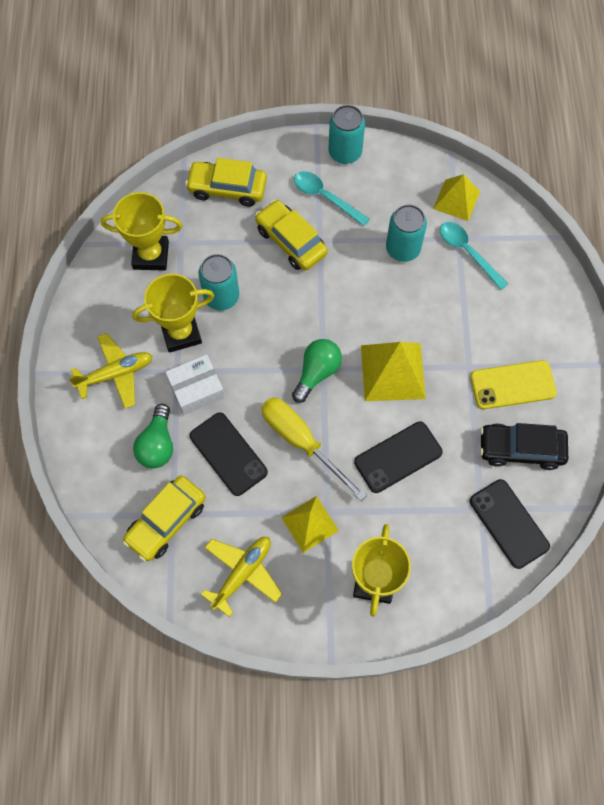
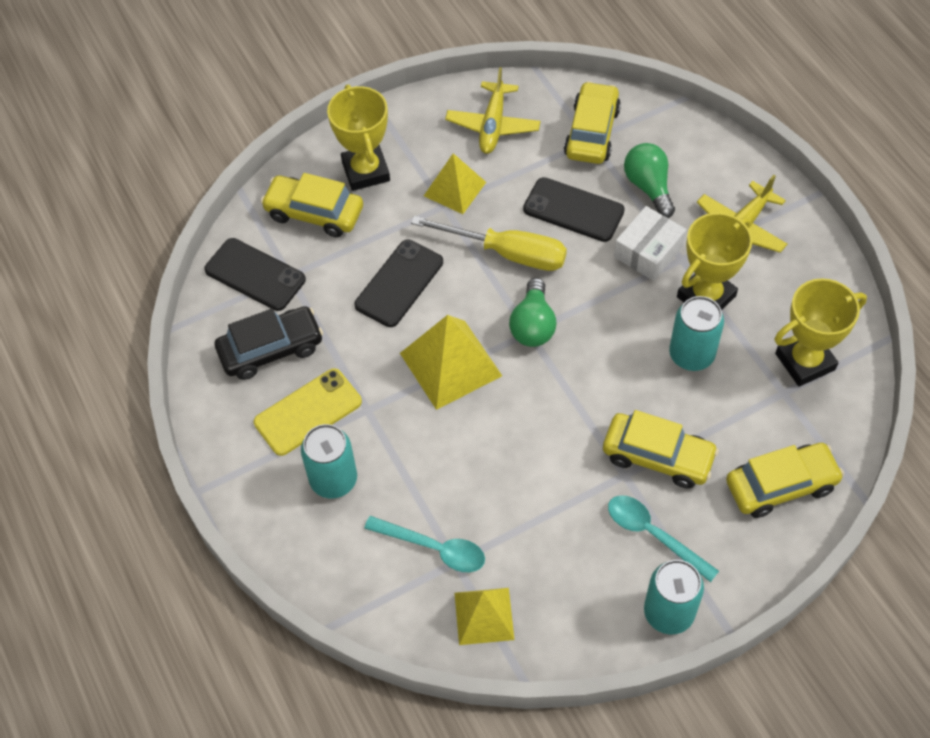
camera: 155 degrees right, 10 degrees down
turquoise spoon [294,171,370,226] -> turquoise spoon turned 150 degrees counterclockwise [608,495,719,582]
turquoise can [386,204,427,262] -> turquoise can moved to [301,424,357,499]
none -> yellow car [261,173,363,238]

